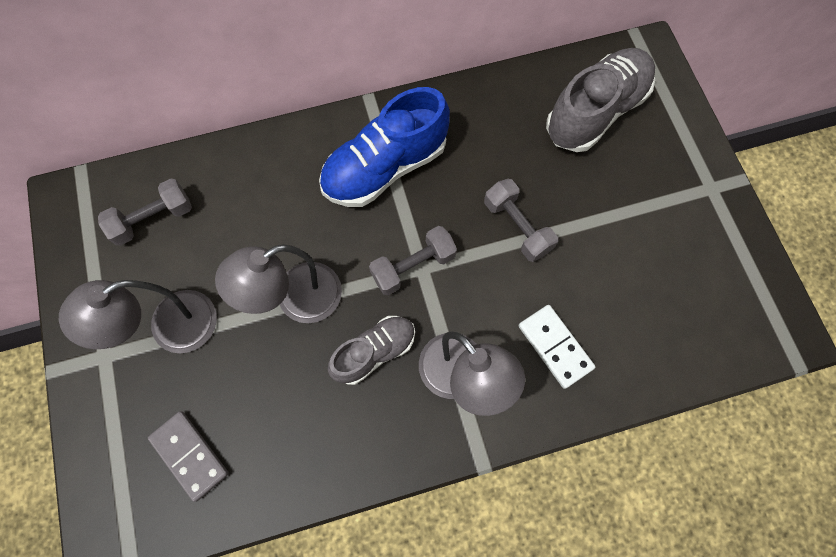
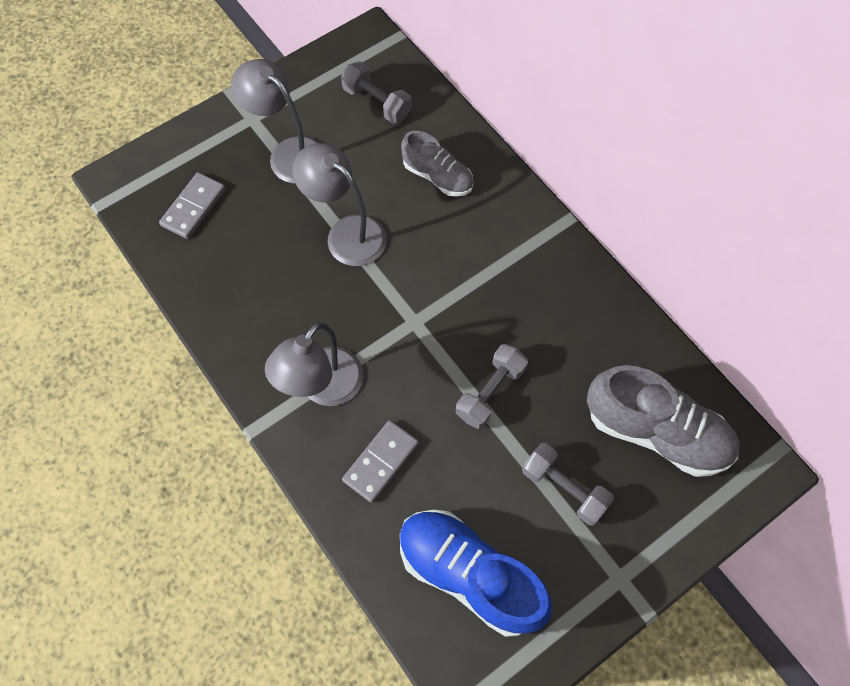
camera: 70 degrees right, 5 degrees down
blue shoe [319,87,450,207] -> blue shoe moved to [400,510,552,637]
grey shoe [328,316,415,385] -> grey shoe moved to [401,131,473,197]
grey dumbbell [369,226,457,295] -> grey dumbbell moved to [522,443,614,525]
white domino [518,305,595,389] -> grey domino [342,420,419,503]

